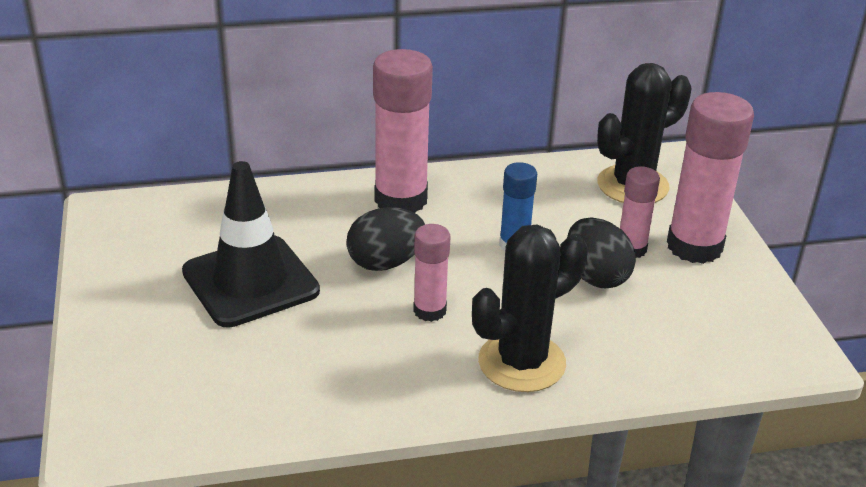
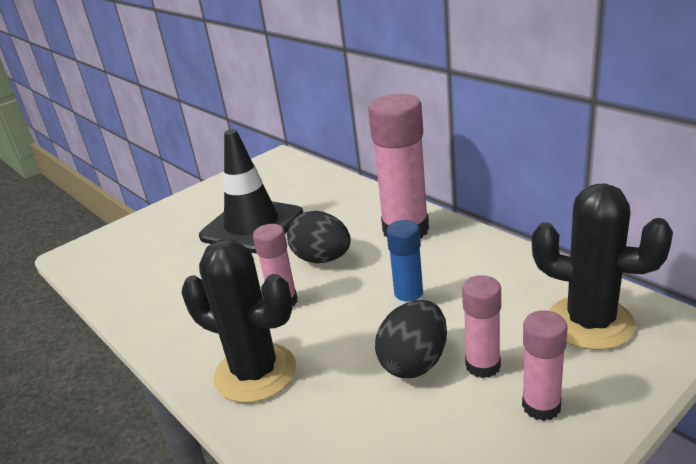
camera: 65 degrees right, 5 degrees down
pink glue stick [667,92,754,264] -> pink glue stick [522,310,568,421], size x0.55

